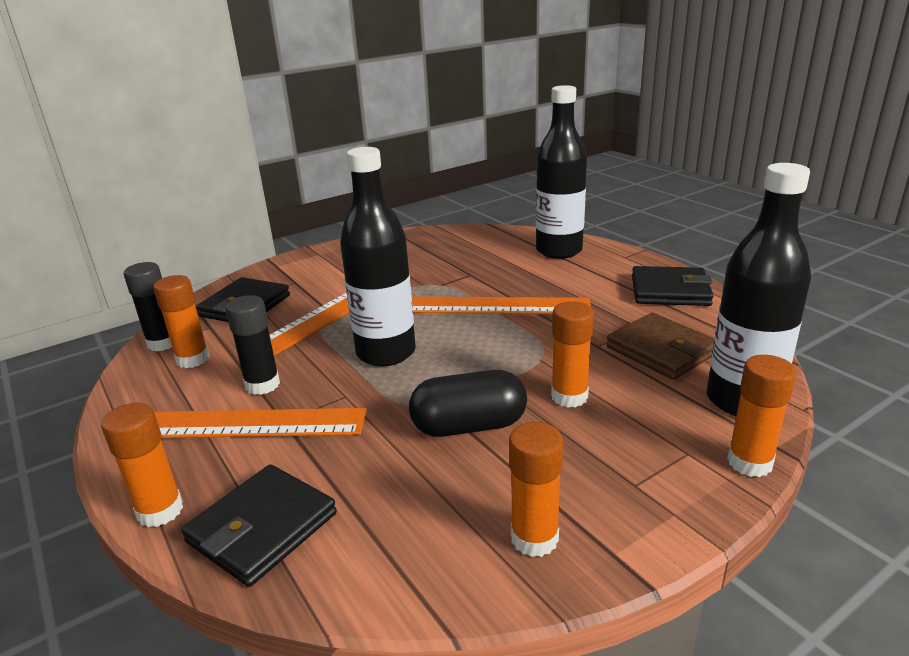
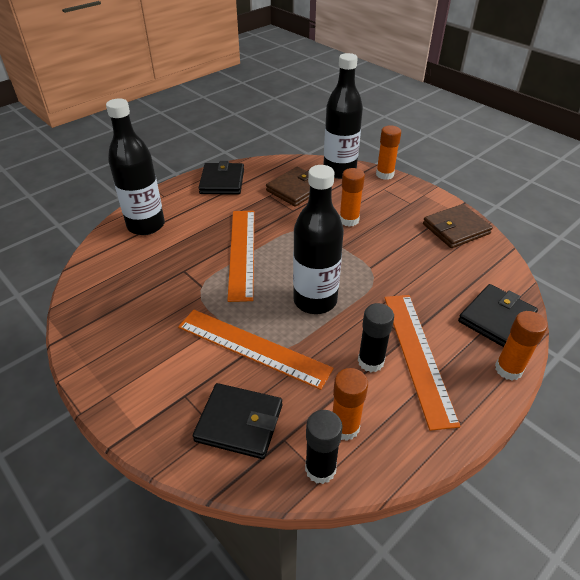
camera: 100 degrees left, 15 degrees up
black wallet [181,464,337,587] -> black wallet turned 75 degrees counterclockwise [458,284,538,347]
black capsule [409,370,527,437] -> none
orange glue stick [509,422,563,557] -> brown wallet [423,204,493,248]

